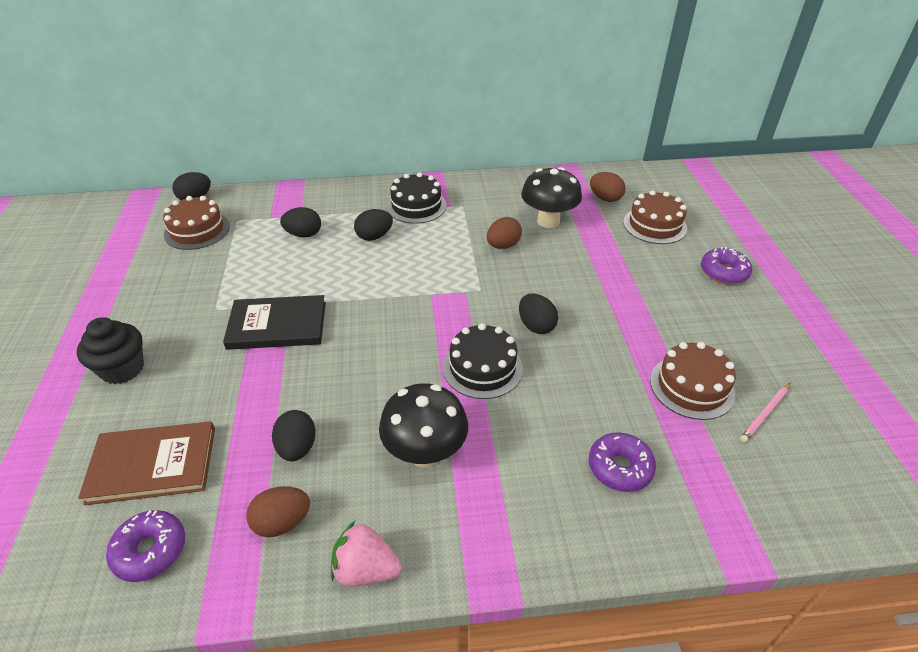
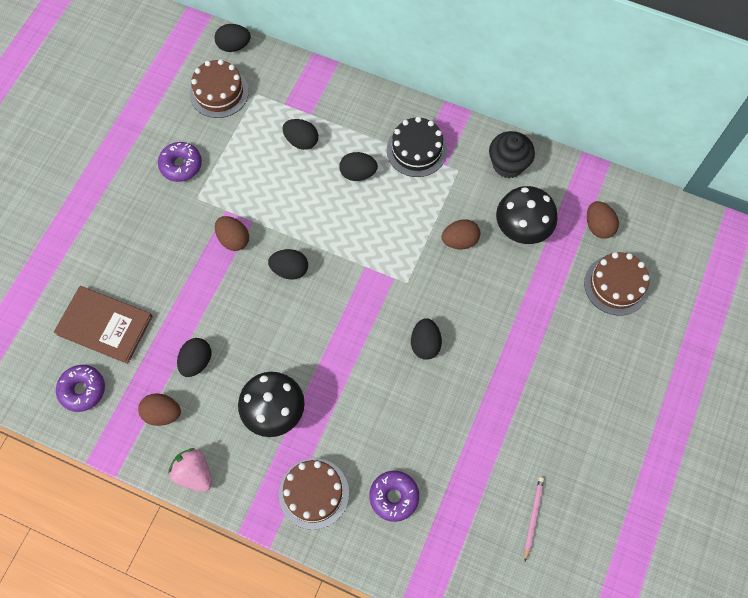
camera: 30 degrees right, 25 degrees up
black cupcake [77,317,144,384] -> black cupcake moved to [489,131,535,178]
black book [223,295,326,350] -> brown egg [215,216,249,251]
black cake [443,323,523,399] -> none
brown cake [650,342,736,420] -> brown cake moved to [279,458,349,530]
purple donut [701,247,752,284] -> purple donut moved to [158,142,202,182]
pink pencil [740,383,790,443] -> pink pencil turned 120 degrees clockwise [524,477,544,561]
none -> black egg [268,249,308,280]

